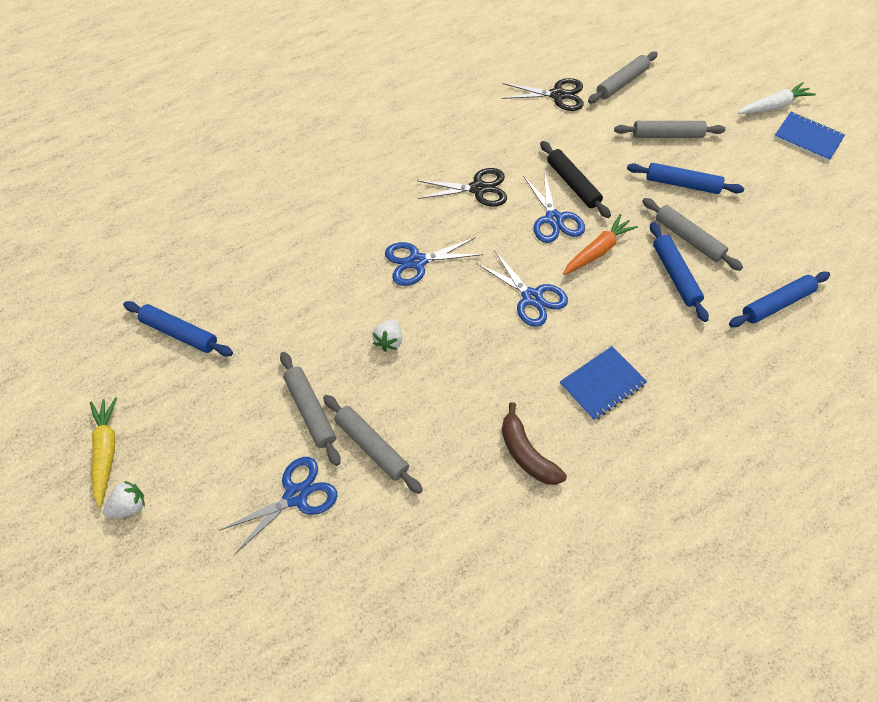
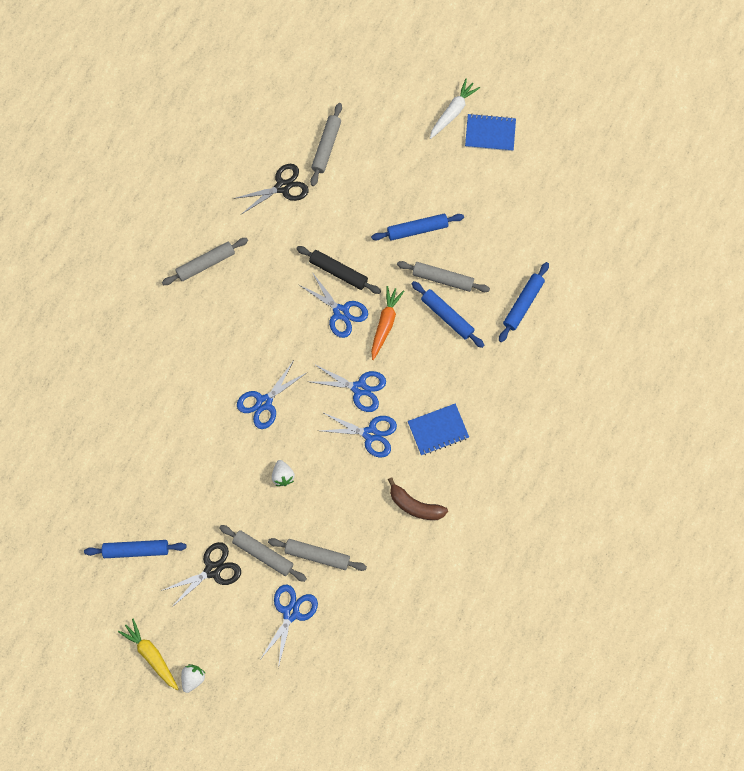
camera: 30 degrees left, 15 degrees up
black scissors [417,168,507,207] -> black scissors moved to [161,542,241,608]
blue notebook [560,346,647,421] -> blue notebook turned 45 degrees clockwise [408,404,469,455]
grey rolling pin [614,121,725,138] -> grey rolling pin moved to [162,238,248,285]
none -> blue scissors [320,412,397,458]

